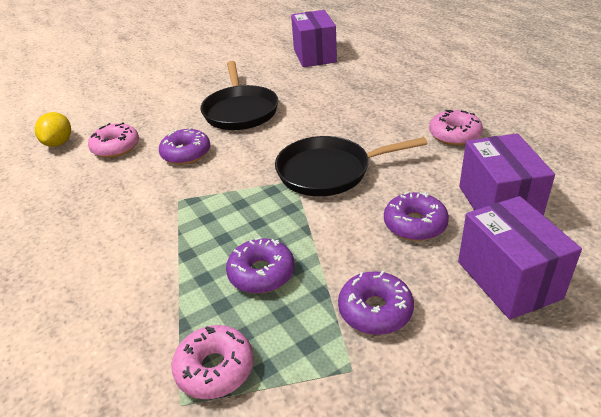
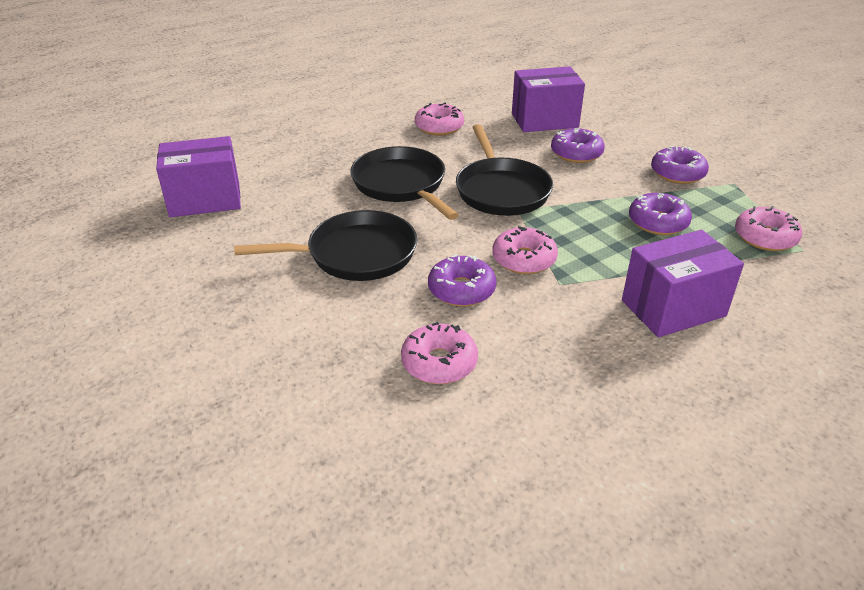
camera: 95 degrees left, 0 degrees up
yellow lemon [35,112,71,147] -> none
purple box [458,196,582,320] -> purple box moved to [622,230,744,337]
none -> black pan [351,146,459,220]
none -> pink donut [492,226,558,274]

